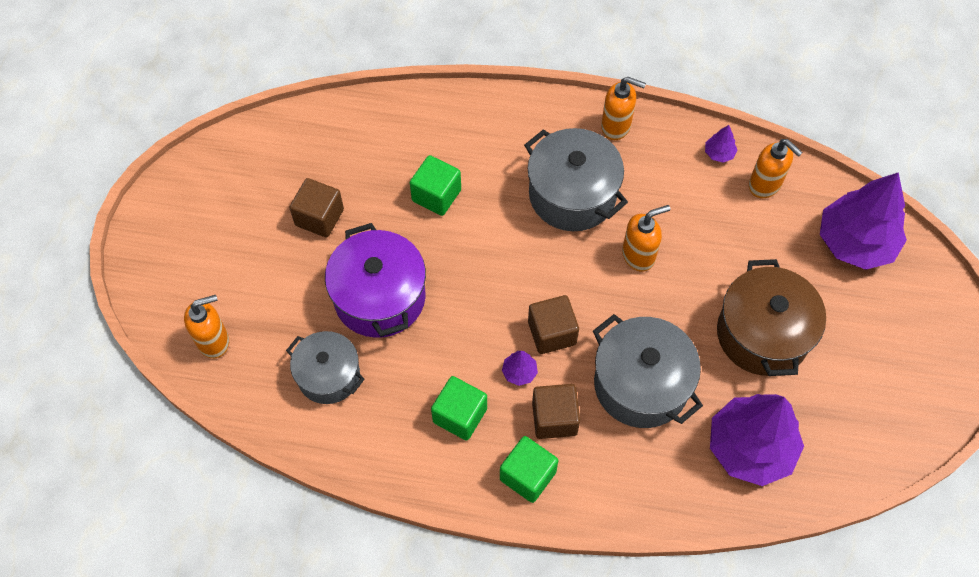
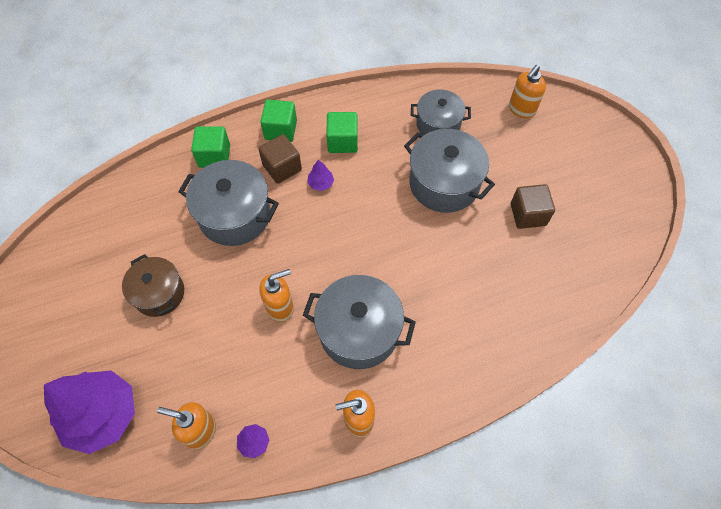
camera: 150 degrees right, 0 degrees up
purple pot [325,223,426,338] -> grey pot [404,129,495,213]
green cube [410,155,461,216] -> green cube moved to [191,127,230,168]
brown cube [528,295,579,354] -> none
orange soap dispenser [622,205,671,272] -> orange soap dispenser turned 150 degrees counterclockwise [259,269,294,322]
purple tree [710,394,804,486] -> none
brown pot [717,259,826,376] -> brown pot [122,254,184,317], size x0.66

